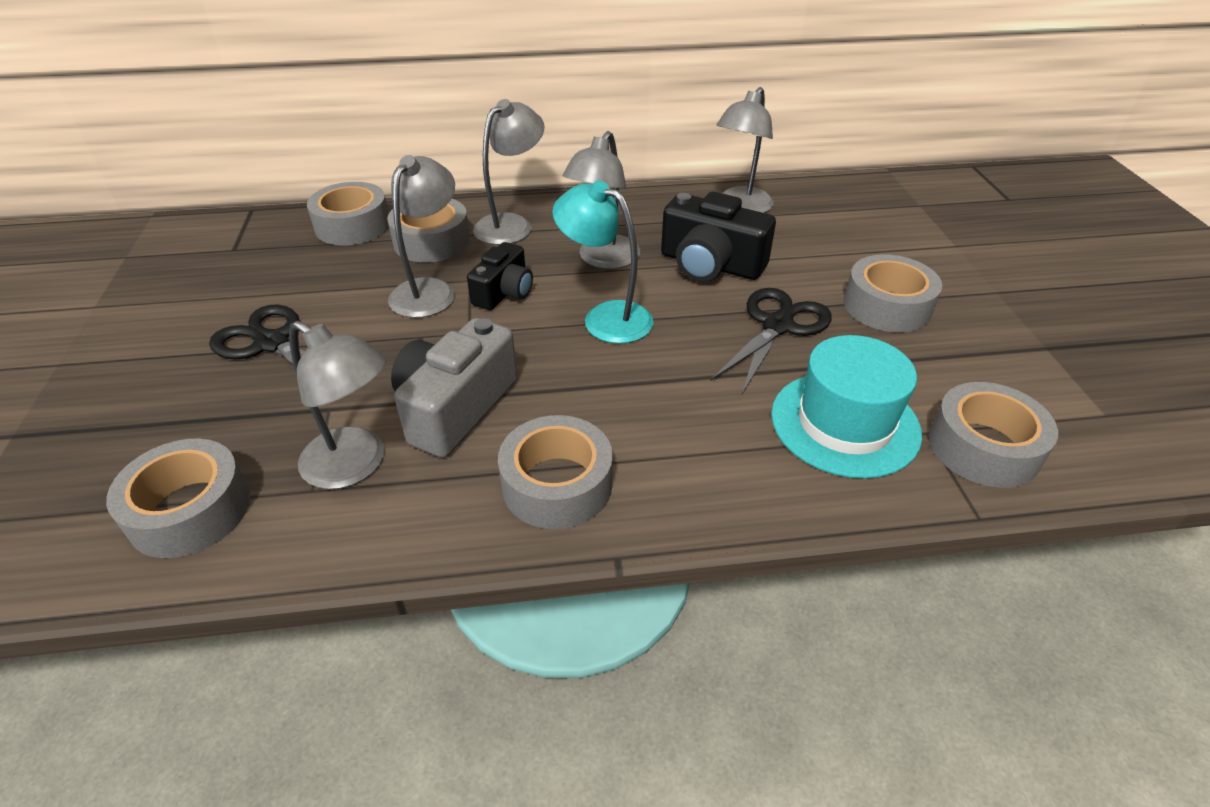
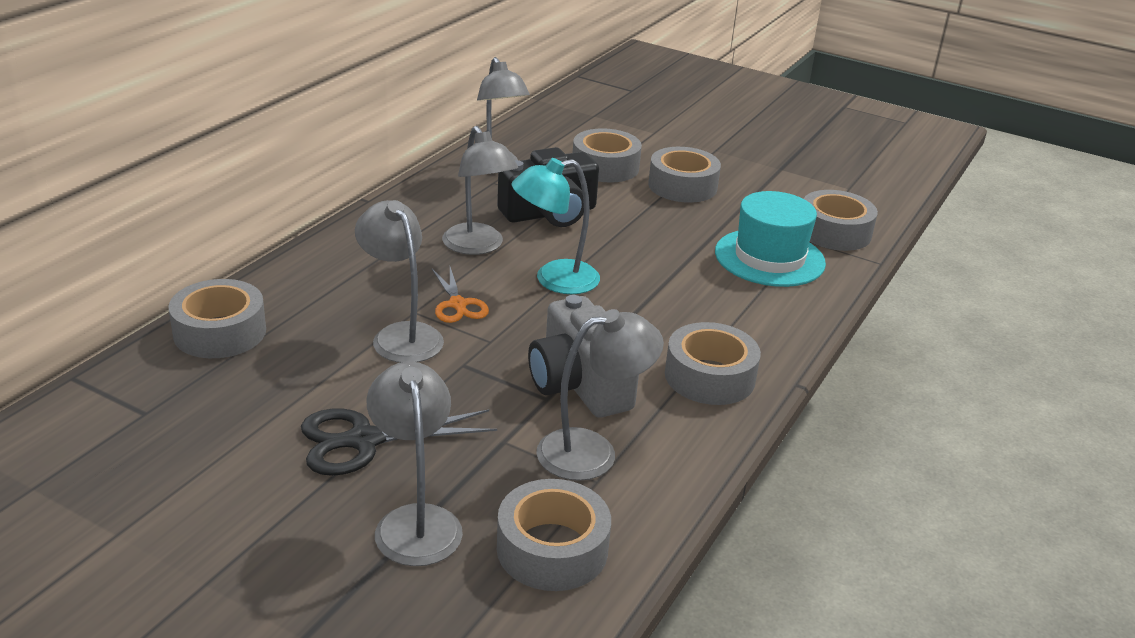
camera: 55 degrees left, 10 degrees down
grey tape [387,198,470,262] -> grey tape moved to [573,128,642,183]
black camera [467,242,533,310] -> orange scissors [432,267,489,323]
grey lamp [473,99,545,245] -> grey lamp moved to [367,362,463,566]
black scissors [711,288,832,396] -> none

